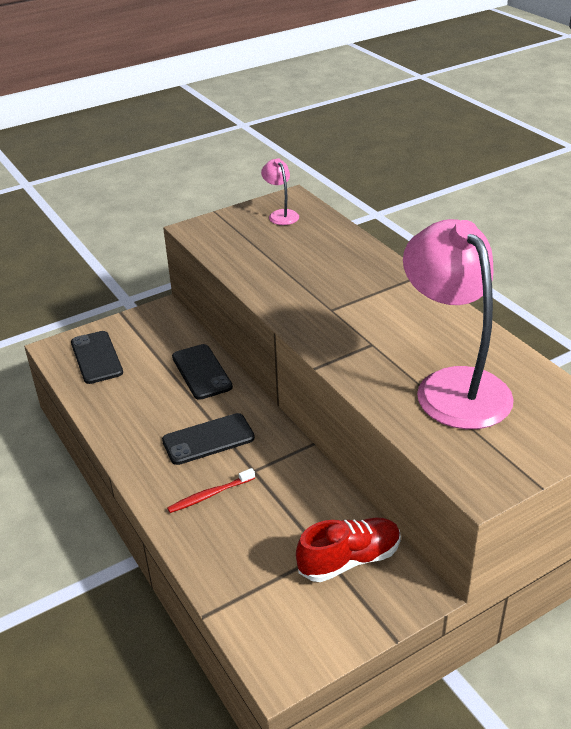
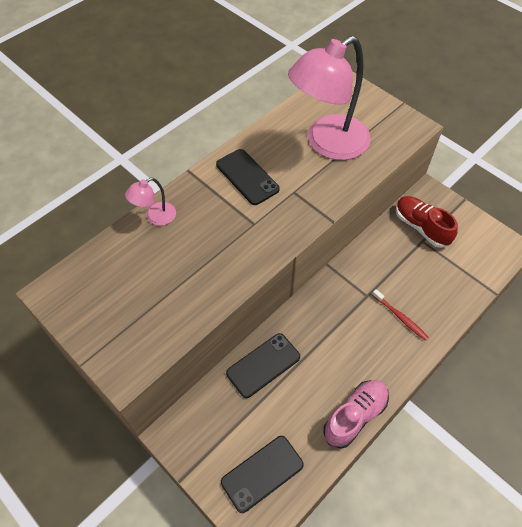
camera: 105 degrees left, 20 degrees up
black phone [162,413,255,465] -> black phone moved to [216,149,280,205]
pink lamp [261,158,299,225] -> pink lamp moved to [125,178,176,226]
none -> pink shoe [323,380,389,449]

